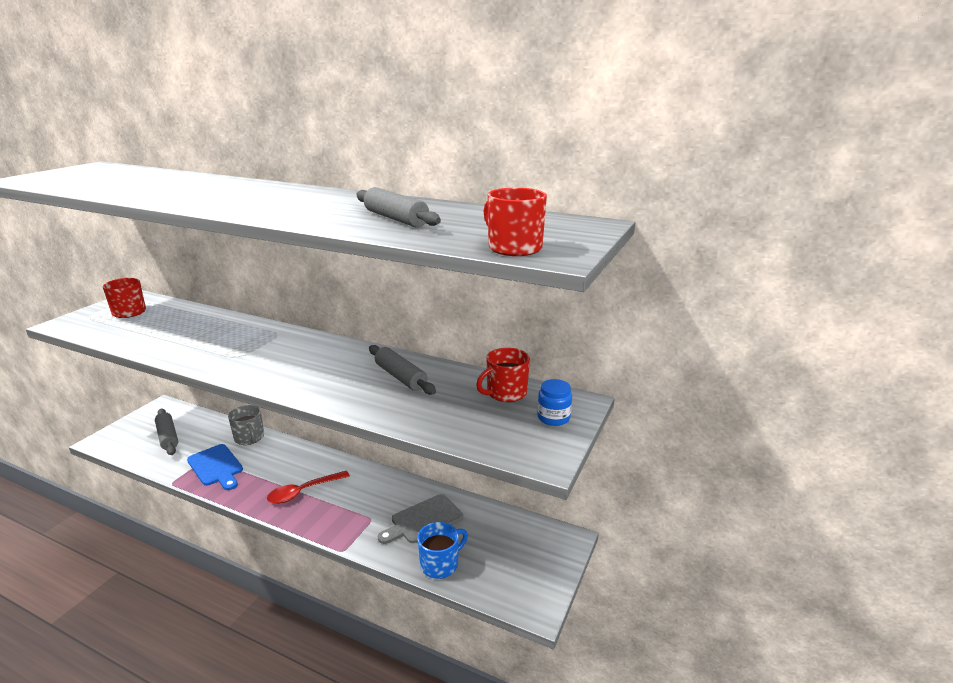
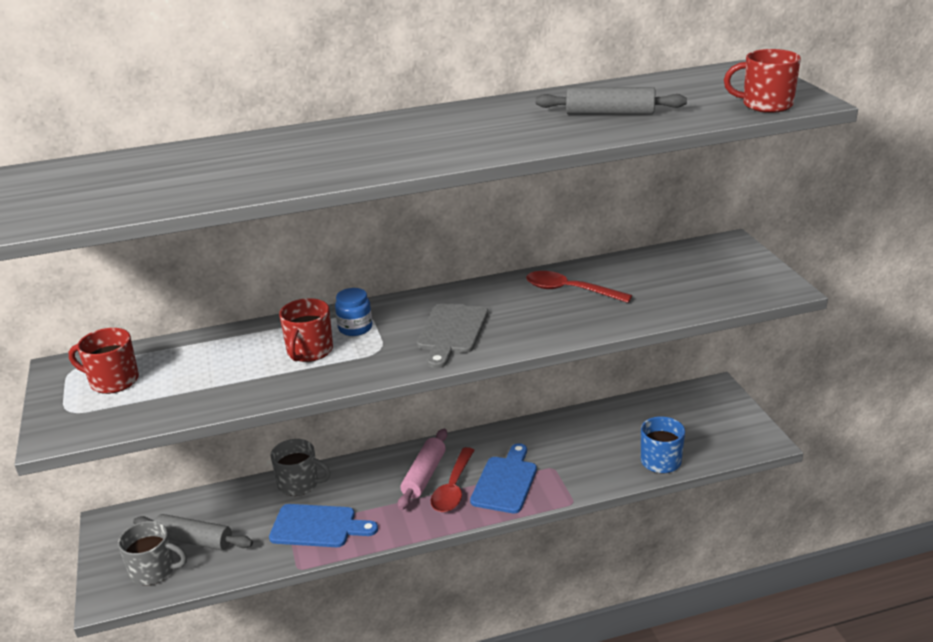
camera: 40 degrees left, 5 degrees up
grey rolling pin [369,345,436,395] -> red spoon [526,271,632,303]
grey cutting board [378,494,463,544] -> grey cutting board moved to [417,303,488,368]
red mug [476,348,530,402] -> red mug moved to [279,298,333,362]
blue jar [537,379,572,426] -> blue jar moved to [335,288,372,336]
none -> grey mug [118,521,187,586]
none -> pink rolling pin [398,429,447,510]
none -> blue cutting board [470,443,537,513]

